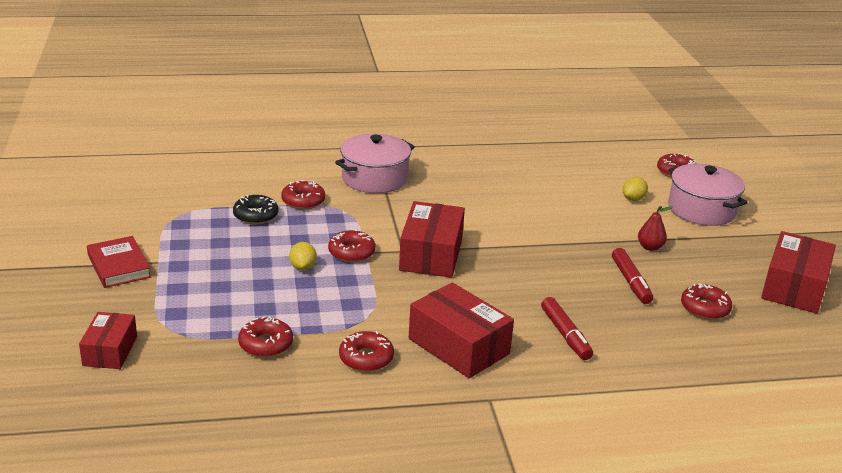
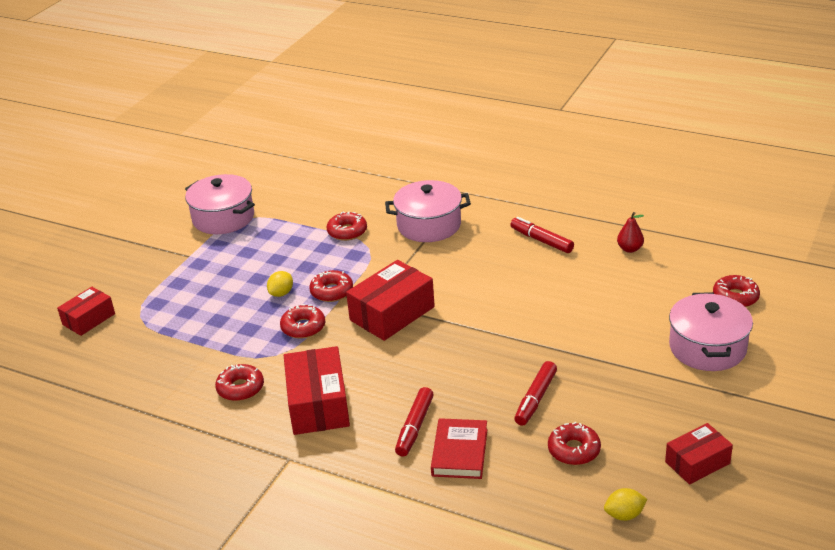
camera: 40 degrees right, 5 degrees up
red book [87,236,151,288] -> red book moved to [431,418,487,479]
black donut [233,195,278,224] -> none
red donut [238,316,293,357] -> red donut moved to [280,304,325,339]
yellow lemon [623,177,648,201] -> yellow lemon moved to [604,488,647,521]
red pear [638,206,673,251] -> red pear moved to [617,212,644,253]
red box [761,231,836,313] -> red box [665,423,733,484], size x0.62
none -> pink pot [185,174,255,234]
none -> red marker [510,217,574,253]

